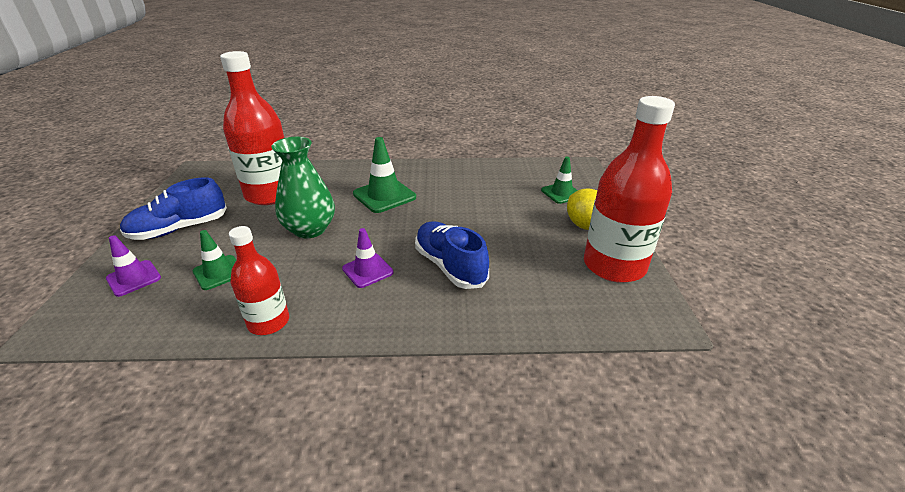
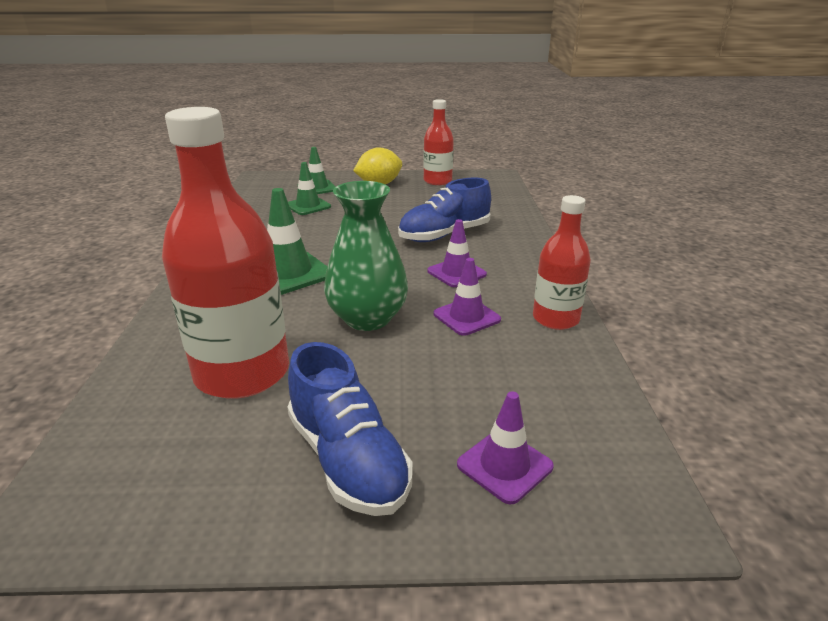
camera: 90 degrees left, 5 degrees down
green traffic cone [193,230,236,290] -> green traffic cone moved to [288,162,331,215]
red bottle [584,96,675,283] -> red bottle [423,99,454,185], size x0.57
none -> purple traffic cone [434,258,501,336]

